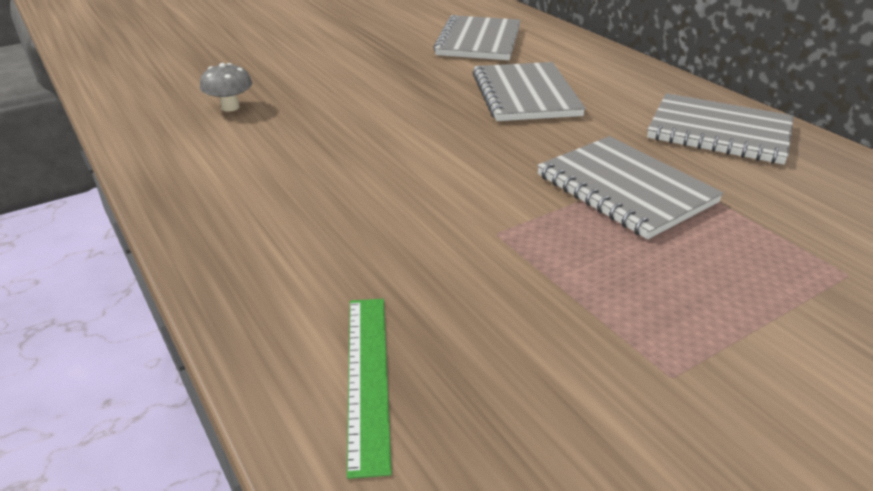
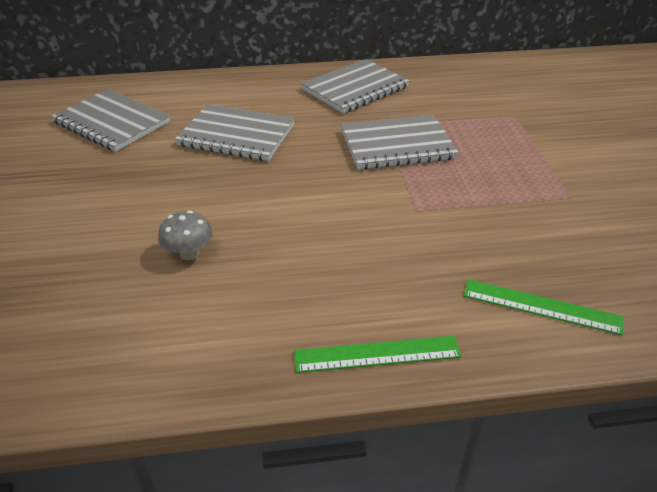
camera: 65 degrees left, 5 degrees up
grey mushroom [200,63,252,111] -> grey mushroom moved to [158,211,213,260]
none -> green ruler [294,336,462,373]

